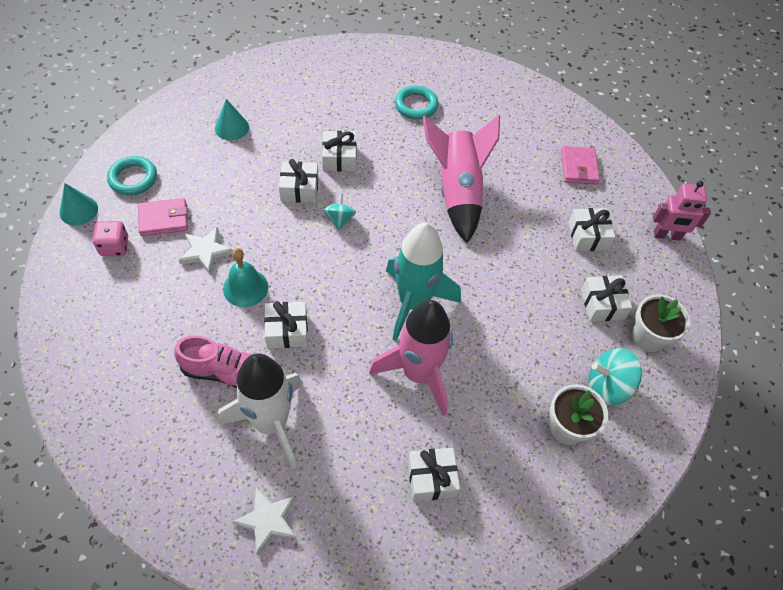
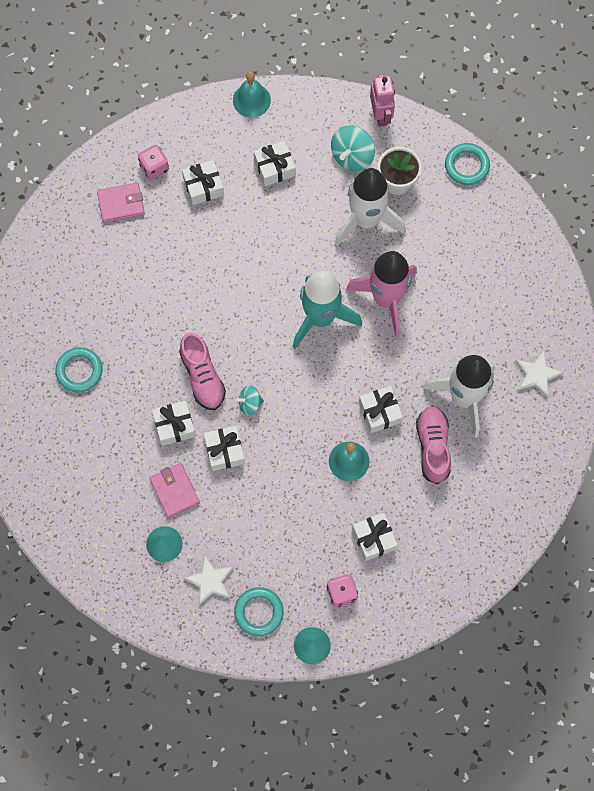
camera: 100 degrees left, 15 degrees up
pink wallet [138,198,188,236] -> pink wallet moved to [149,463,200,518]
white star [179,227,233,274] -> white star moved to [184,555,234,606]
white gift [408,448,460,501] -> white gift moved to [352,513,398,561]
pink rocket [422,115,500,243] -> none
turquoise spinning top [589,348,642,405] -> turquoise spinning top turned 45 degrees clockwise [331,126,375,171]
white flower pot [632,294,690,352] -> none
pink robot [653,181,711,241] -> pink robot moved to [370,75,395,127]
none -> pink dice [138,145,169,180]
none -> pink shoe [179,333,226,410]
none -> turquoise bell [233,71,271,118]
none -> white rocket [335,168,406,246]
none -> turquoise ring [445,143,490,185]

